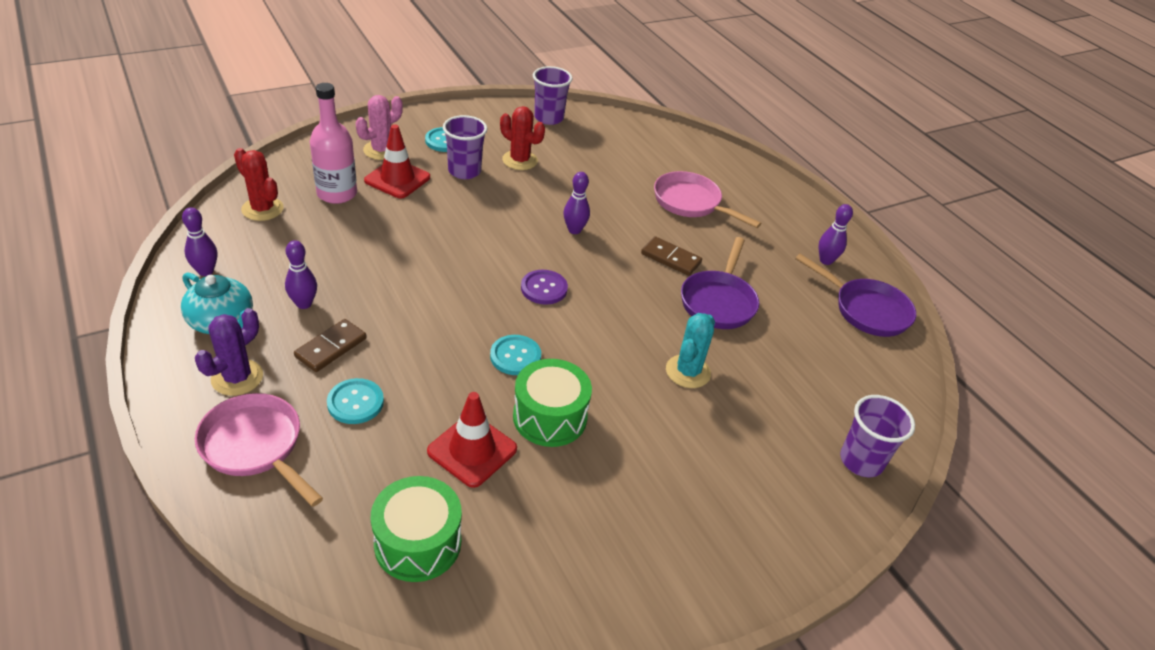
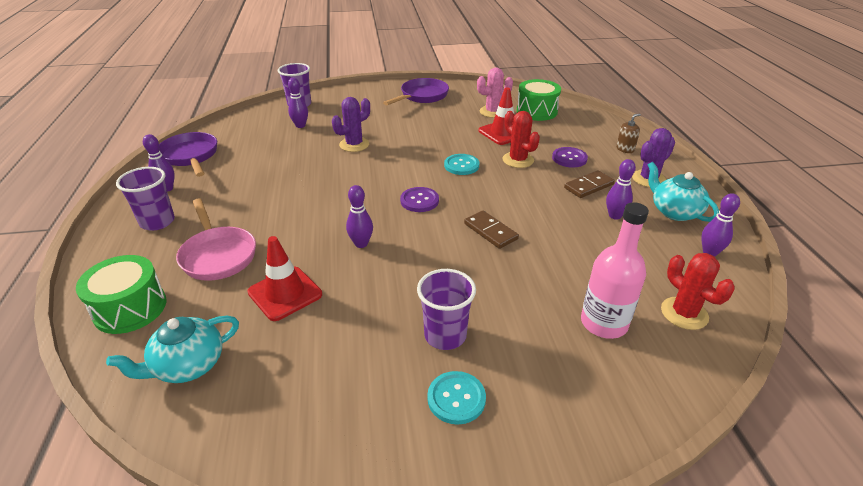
camera: 155 degrees left, 5 degrees down
pink pan [195,393,323,507] -> brown soap dispenser [616,114,641,153]
turquoise button [327,378,384,424] -> purple button [552,147,588,168]
pink cactus [356,95,403,160] -> pink cactus moved to [477,67,513,118]
red traffic cone [364,124,430,198] -> red traffic cone moved to [247,236,322,321]
red cactus [500,106,545,170] -> red cactus moved to [503,111,540,168]
green drum [513,359,592,447] -> green drum moved to [76,255,167,334]
purple cup [533,66,573,125] -> purple cup moved to [116,167,175,231]
brown domino [641,236,702,276] -> brown domino moved to [464,211,519,249]
turquoise cactus [666,313,715,388] -> purple cactus [332,97,370,152]
purple pan [681,237,759,329] -> purple pan moved to [383,78,449,105]
none -> turquoise teapot [106,316,239,383]
none -> purple bowling pin [288,78,308,128]

